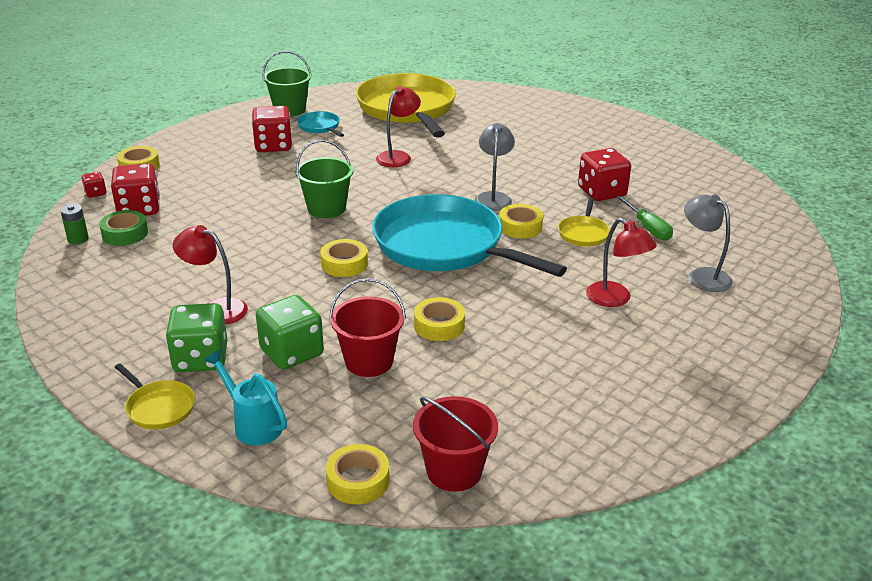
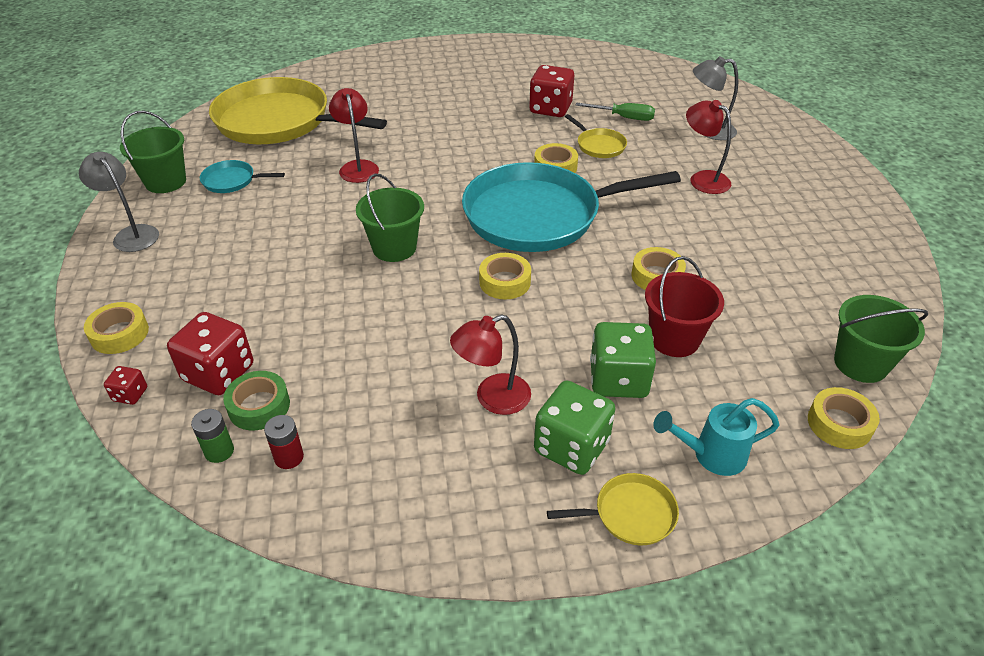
camera: 50 degrees left, 10 degrees up
red dice [252,106,292,152] -> none
red bucket [413,396,498,492] -> green bucket [834,295,928,383]
grey lamp [474,123,515,211] -> grey lamp moved to [79,152,159,252]
red lamp [586,218,657,307] -> red lamp turned 135 degrees counterclockwise [686,100,731,194]
none -> red battery [264,415,304,469]

